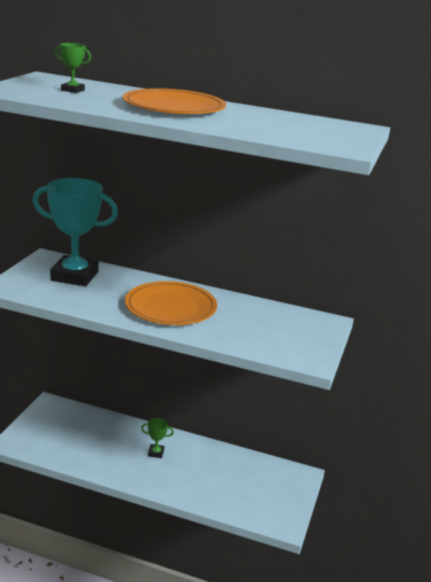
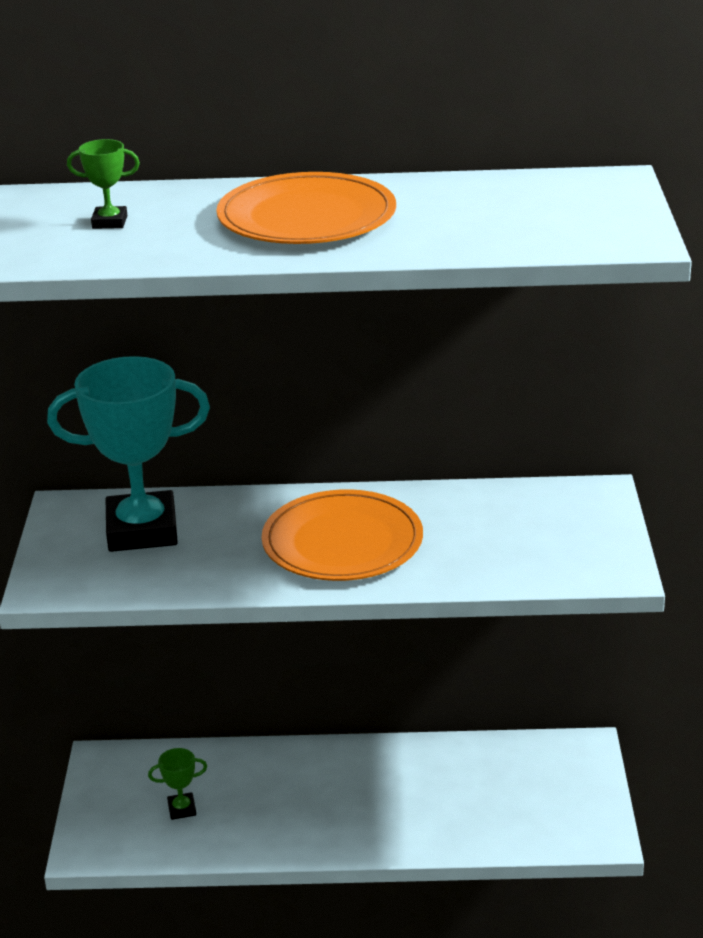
camera: 15 degrees left, 5 degrees up
green trophy [141,418,174,458] -> green trophy moved to [148,748,207,820]

